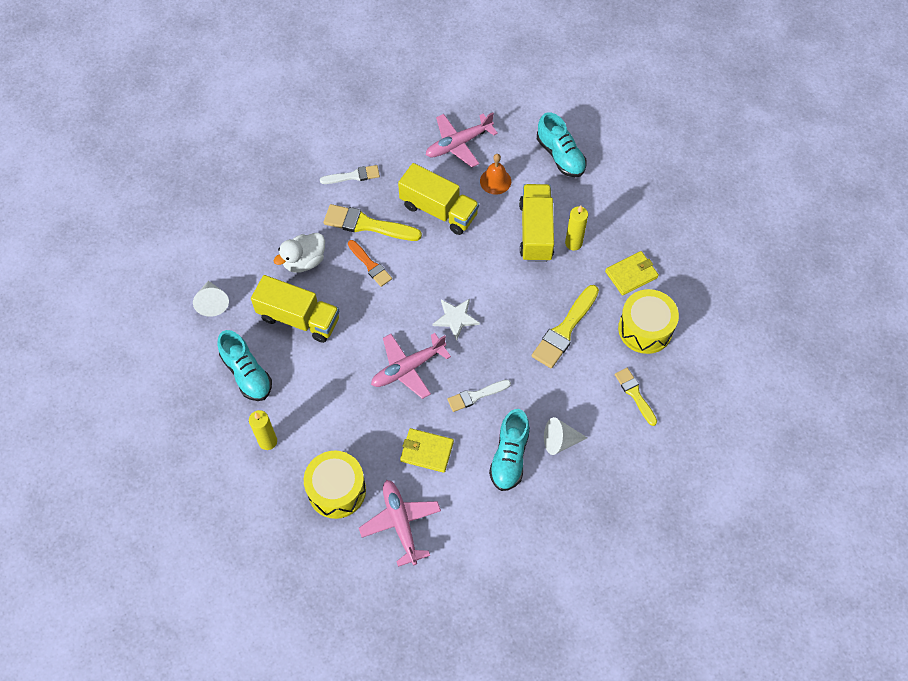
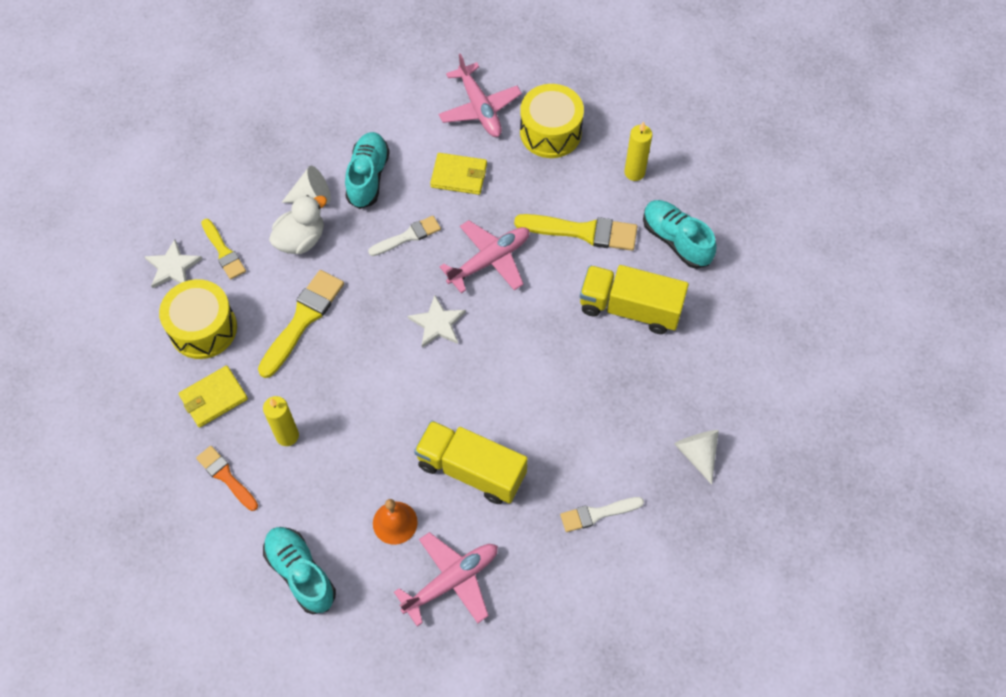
camera: 175 degrees right, 0 degrees up
white cone [193,281,229,317] -> white cone moved to [674,430,719,485]
white duck [274,233,325,273] -> white duck moved to [269,195,327,254]
yellow brush [323,204,422,241] -> yellow brush moved to [514,214,637,251]
orange brush [348,240,392,287] -> orange brush moved to [196,446,258,511]
yellow truck [519,184,554,262] -> none
none -> white star [144,239,202,288]

